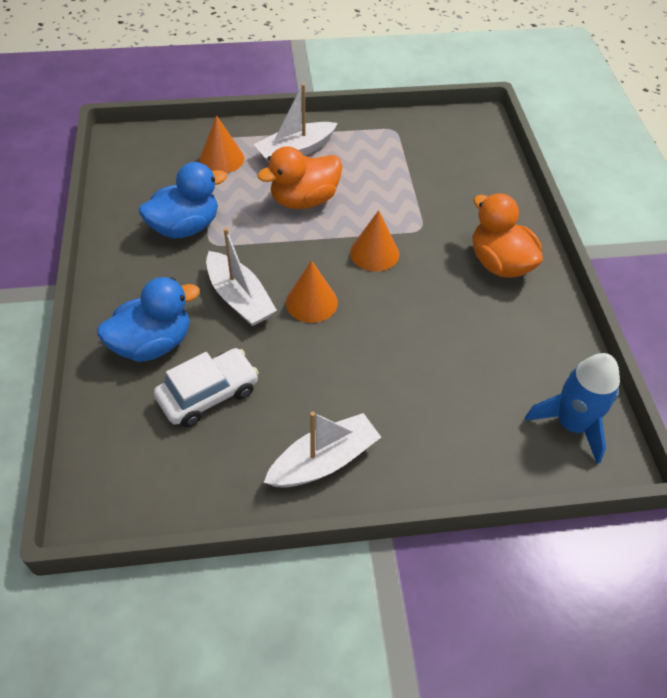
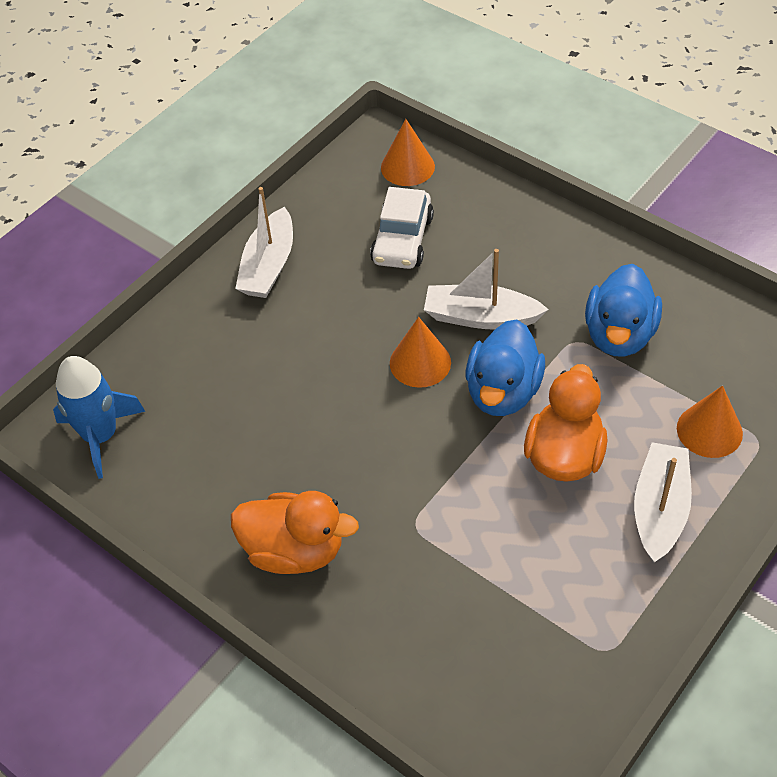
camera: 140 degrees right, 0 degrees up
blue duck [97,277,200,362] -> blue duck moved to [466,319,545,416]
orange cone [350,210,399,271] -> orange cone moved to [381,119,435,186]

